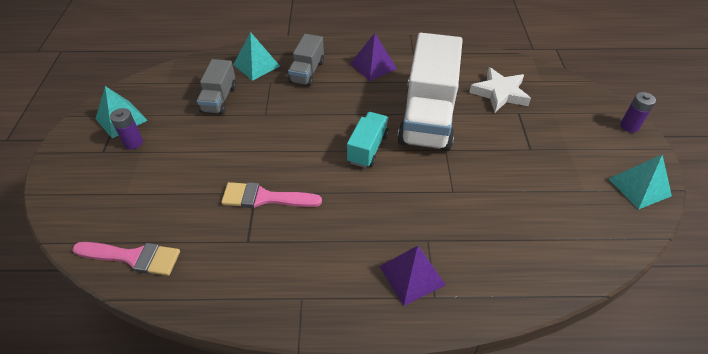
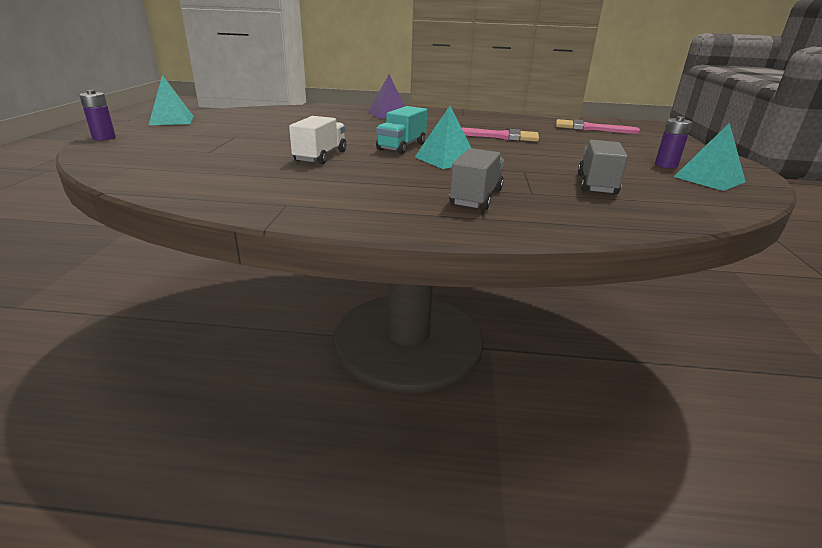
camera: 175 degrees left, 20 degrees down
turquoise pyramid [233,32,280,81] -> turquoise pyramid moved to [415,106,471,169]
purple pyramid [350,33,397,81] -> none
white truck [397,33,463,151] -> white truck [289,116,346,164], size x0.50
white star [469,67,531,113] -> none

